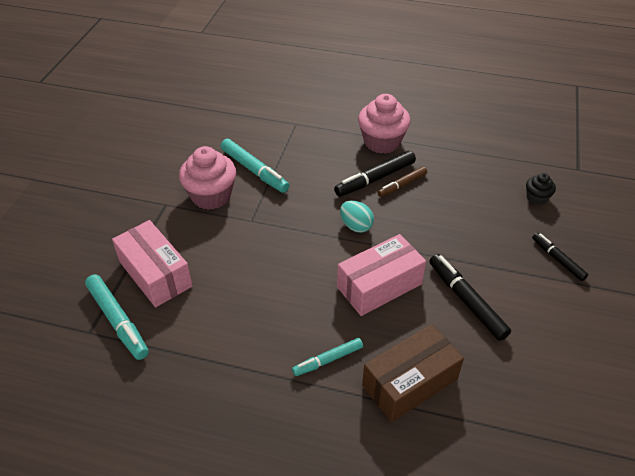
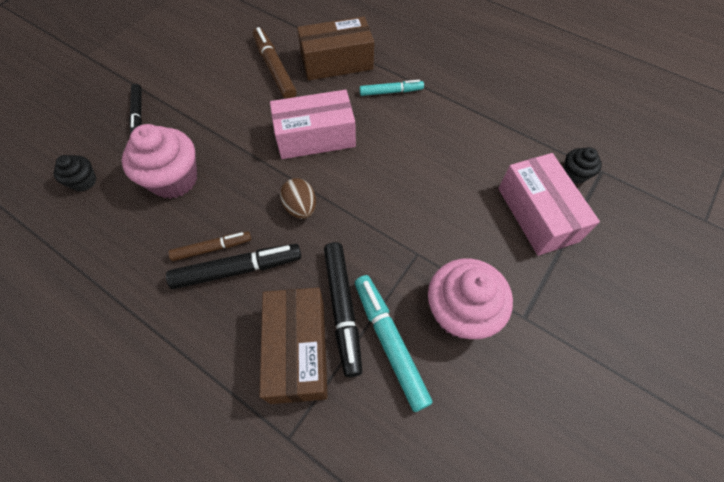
camera: 160 degrees left, 15 degrees up
turquoise marker [85,274,149,360] -> black cupcake [563,147,602,184]
turquoise egg [340,201,374,233] -> brown egg [280,178,316,219]
pink cupcake [358,94,411,154] -> pink cupcake moved to [122,124,197,199]
black marker [429,254,511,341] -> black marker moved to [324,242,362,378]
none -> brown marker [253,27,297,99]
none -> brown box [259,288,328,404]

